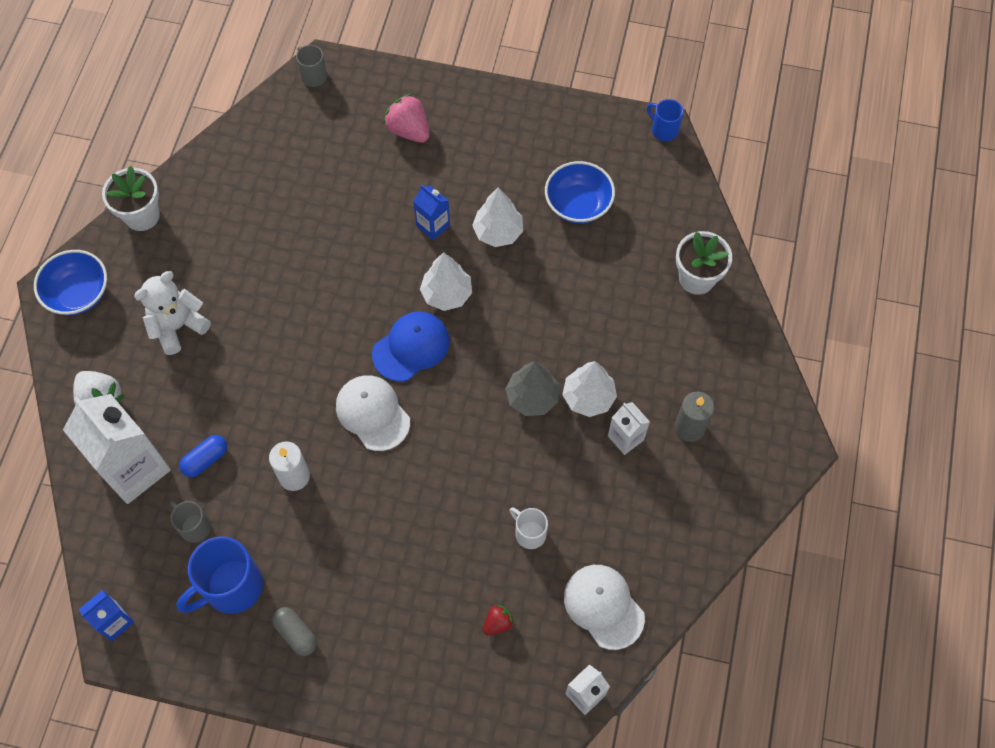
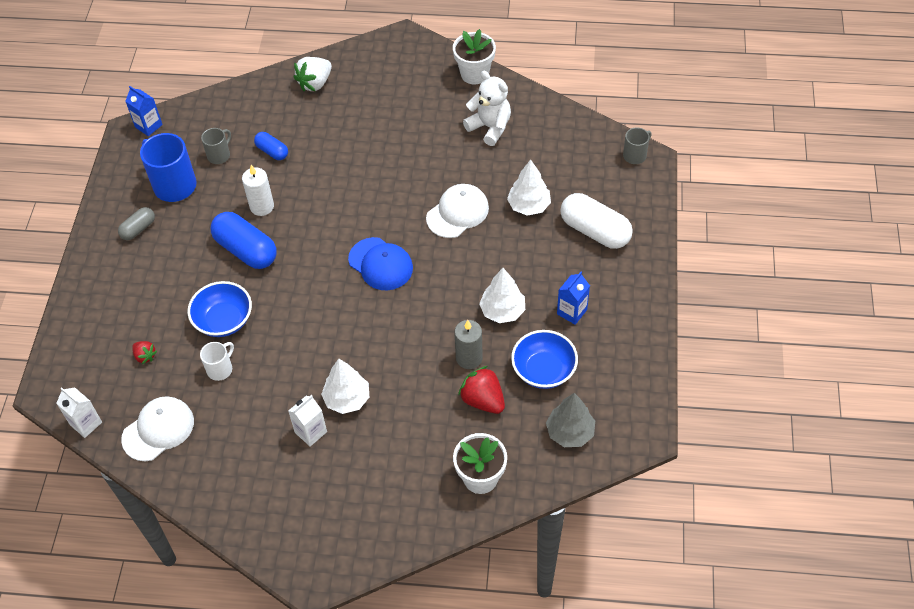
camera: 85 degrees right, 10 degrees down
blue bowl [34,250,107,315] -> blue bowl moved to [188,281,252,337]
white carton [63,394,171,504] -> none
white teddy bear [134,271,211,355] -> white teddy bear moved to [463,71,511,146]
white cap [336,376,410,451] -> white cap moved to [426,184,489,238]
pink strawberry [383,93,429,143] -> white capsule [560,193,633,249]
blue carton [413,184,450,240] -> blue carton moved to [557,272,590,325]
white tree [420,252,472,311] -> white tree moved to [507,159,551,216]
grey tree [505,361,560,416] -> grey tree moved to [546,393,595,447]
blue mug [647,99,683,141] -> none
grey candle [675,392,714,442] -> grey candle moved to [454,320,483,369]
none -> blue capsule [210,212,277,269]
none -> red strawberry [458,366,505,414]

